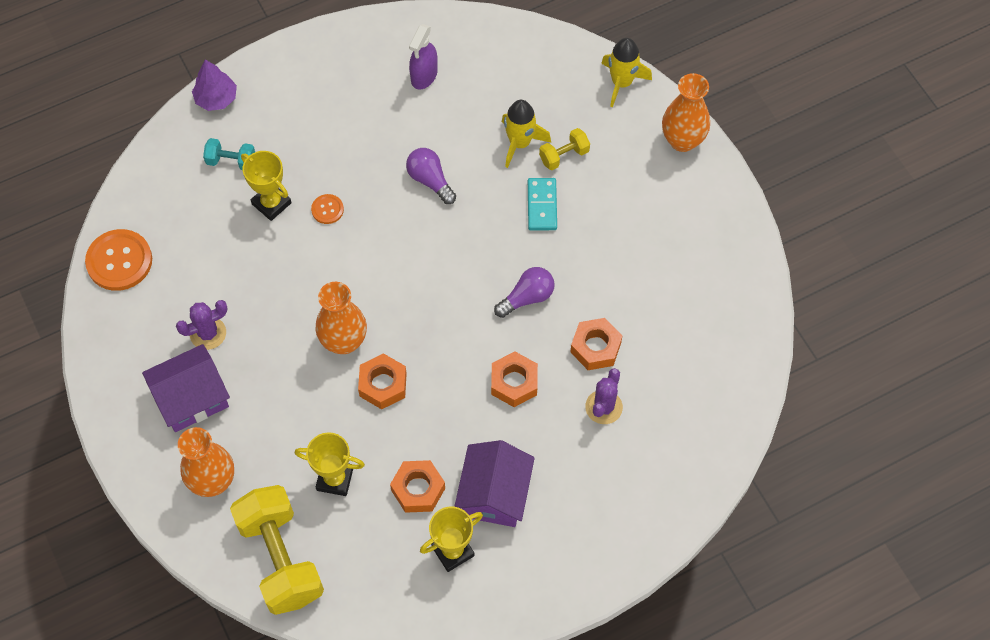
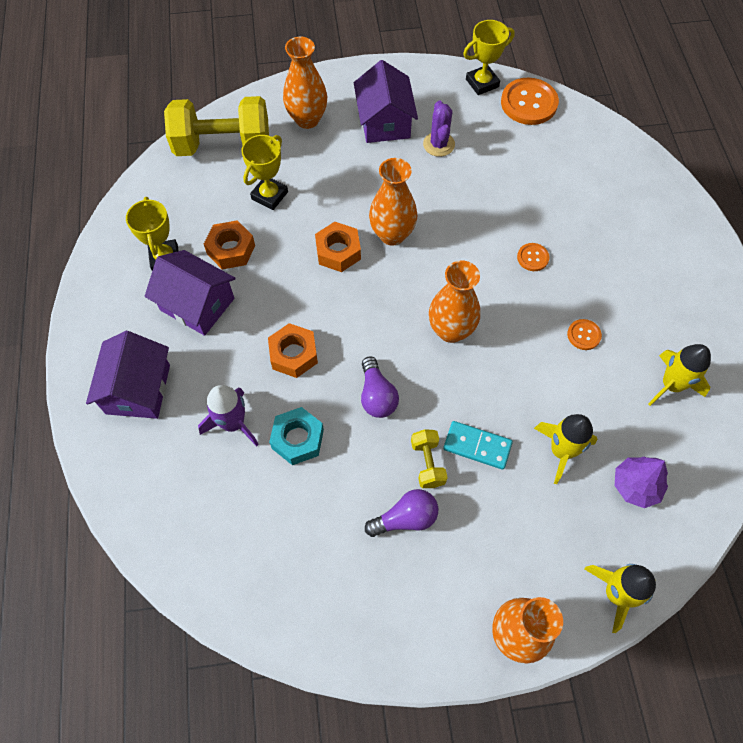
camera: 110 degrees right, 0 degrees up
purple tree [192,59,237,111] -> purple tree moved to [615,457,668,508]
turquoise dumbbell [203,138,255,170] -> none
yellow trophy [241,151,292,221] -> yellow trophy moved to [463,20,515,95]
purple light bulb [406,148,456,204] -> purple light bulb moved to [365,489,438,537]
purple spray bottle [409,24,438,89] -> yellow rocket [648,344,711,406]
yellow dumbbell [539,128,590,170] -> yellow dumbbell moved to [411,429,448,488]
orange nut [570,318,622,370] -> turquoise nut [269,407,324,465]
purple cactus [585,368,623,424] -> purple rocket [198,385,259,446]
none -> purple house [86,331,170,419]
none -> orange vase [429,260,480,343]
none -> orange button [567,319,602,350]

